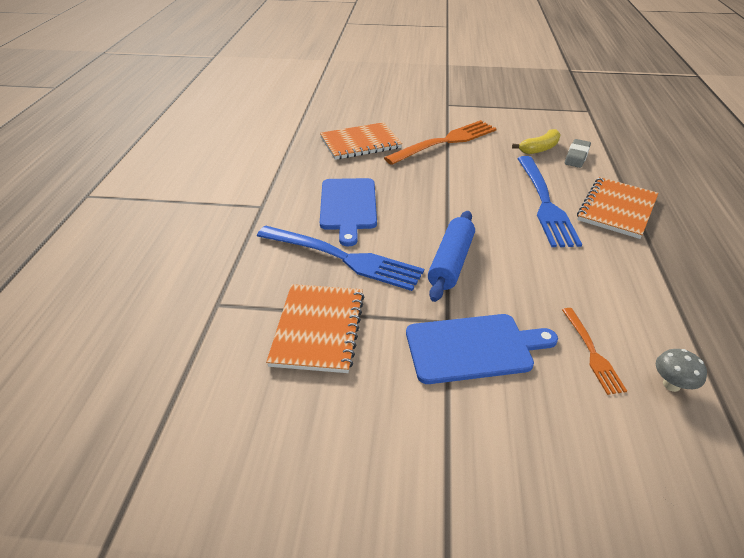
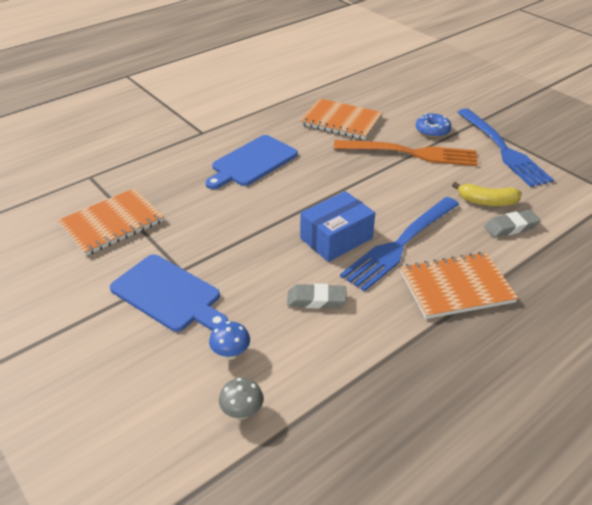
camera: 45 degrees right, 0 degrees up
blue fork [257,225,424,291] -> blue fork moved to [457,108,554,187]
blue rolling pin [428,211,475,302] -> none
orange fork [562,308,627,395] -> blue mushroom [209,321,250,360]
none -> grey eraser [287,283,347,308]
none -> blue box [300,191,375,262]
none -> blue donut [416,113,451,138]

